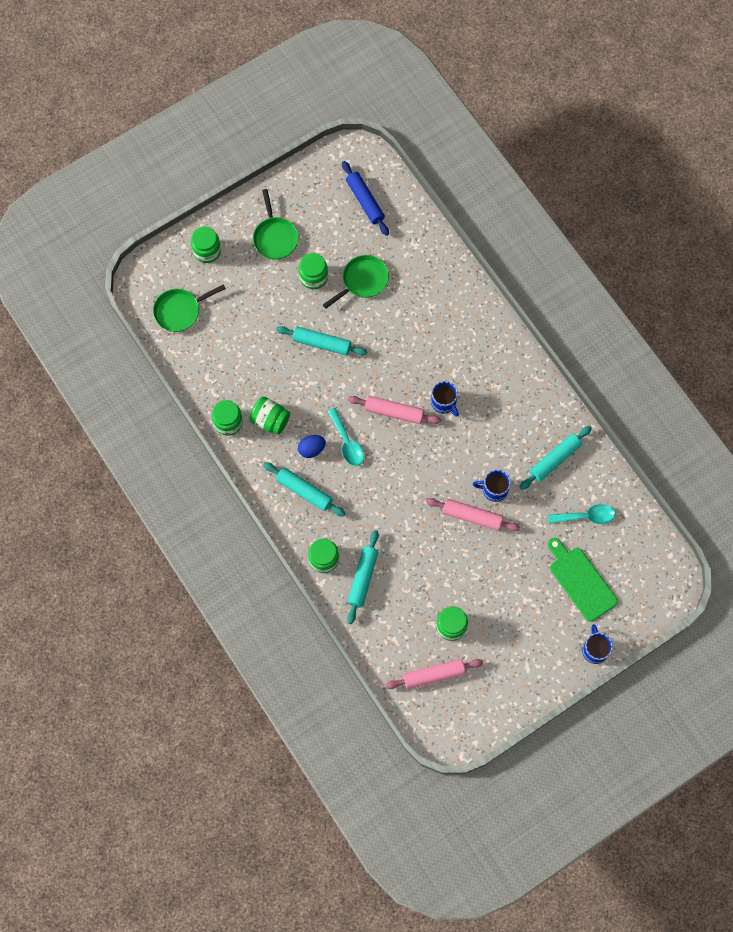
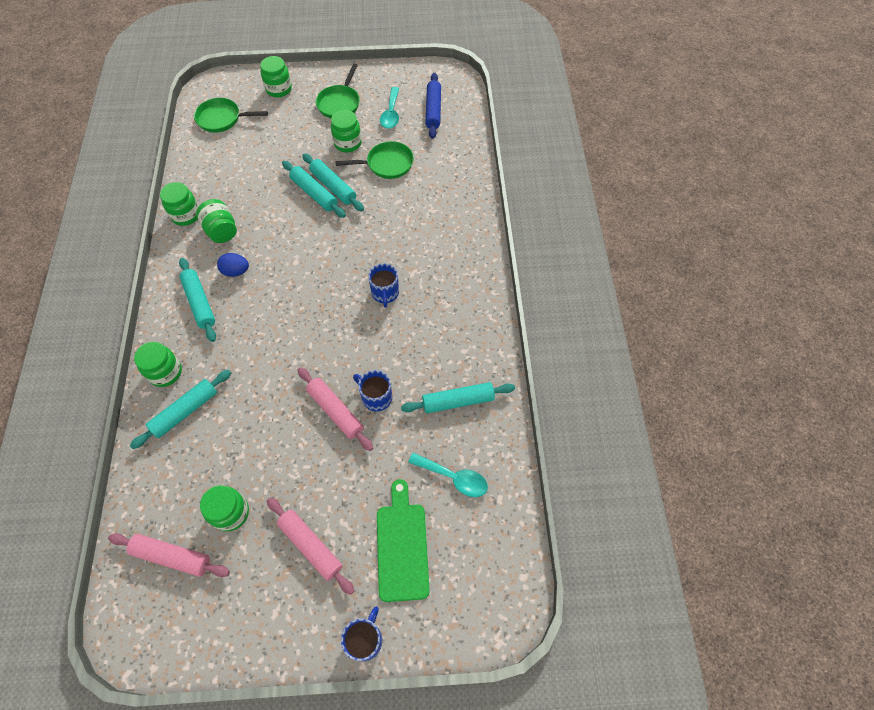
camera: 30 degrees right, 10 degrees down
turquoise spoon [327,408,364,466] -> turquoise spoon moved to [380,87,399,129]
pink rolling pin [348,396,441,424] -> pink rolling pin moved to [267,497,354,595]
none -> turquoise rolling pin [302,153,364,211]

